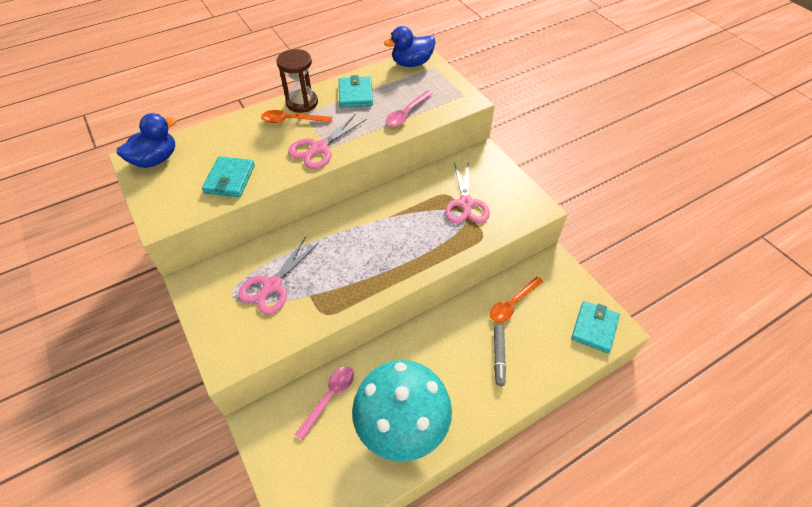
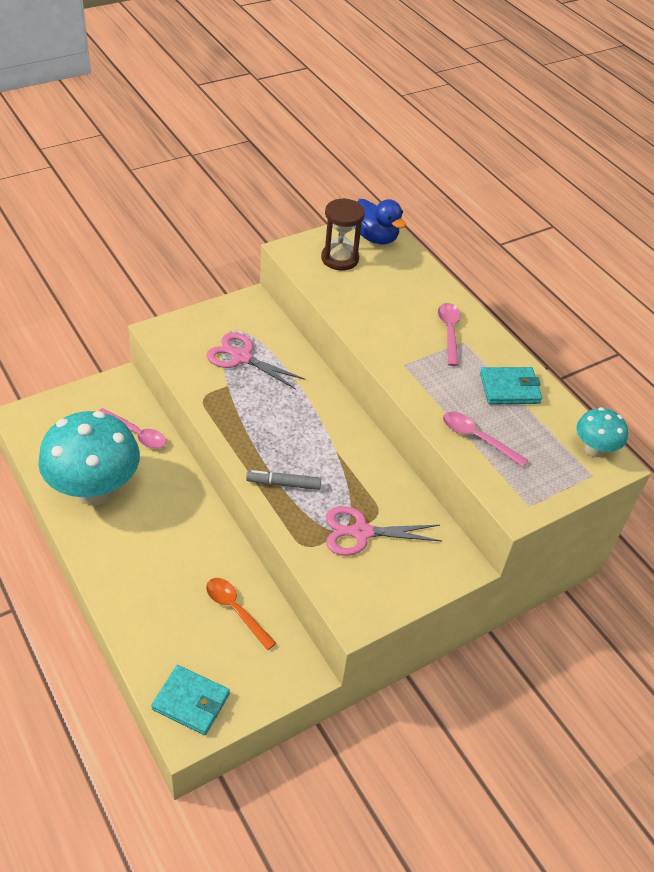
camera: 85 degrees right, 5 degrees down
turquoise wallet [202,157,255,197] -> none
orange spoon [261,110,332,123] -> pink spoon [438,303,461,366]
brown hourglass [277,49,318,113] -> brown hourglass moved to [321,198,365,271]
pink scissors [288,114,367,169] -> none
blue duck [384,26,436,67] -> turquoise mushroom [576,407,628,457]
grey marker [494,325,506,386] -> grey marker moved to [246,470,321,490]

